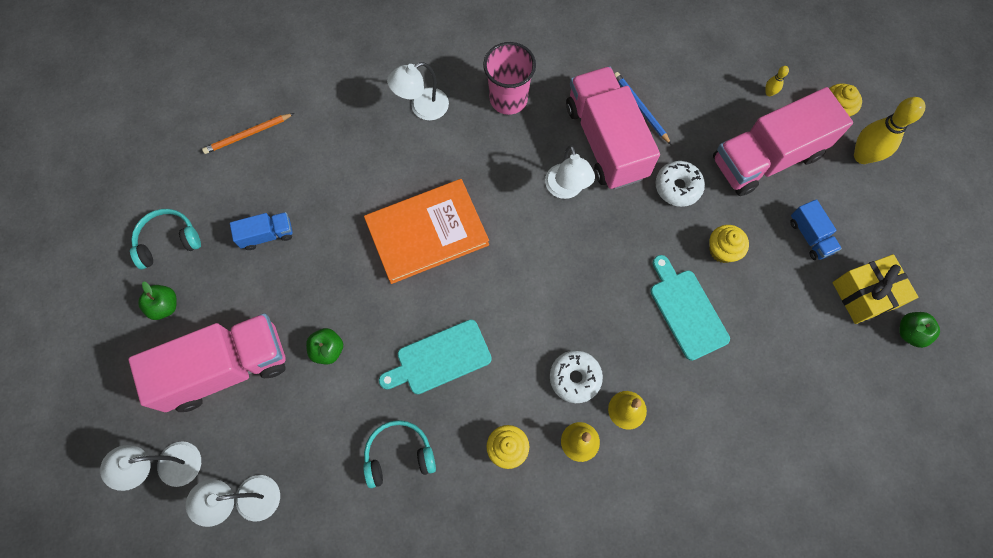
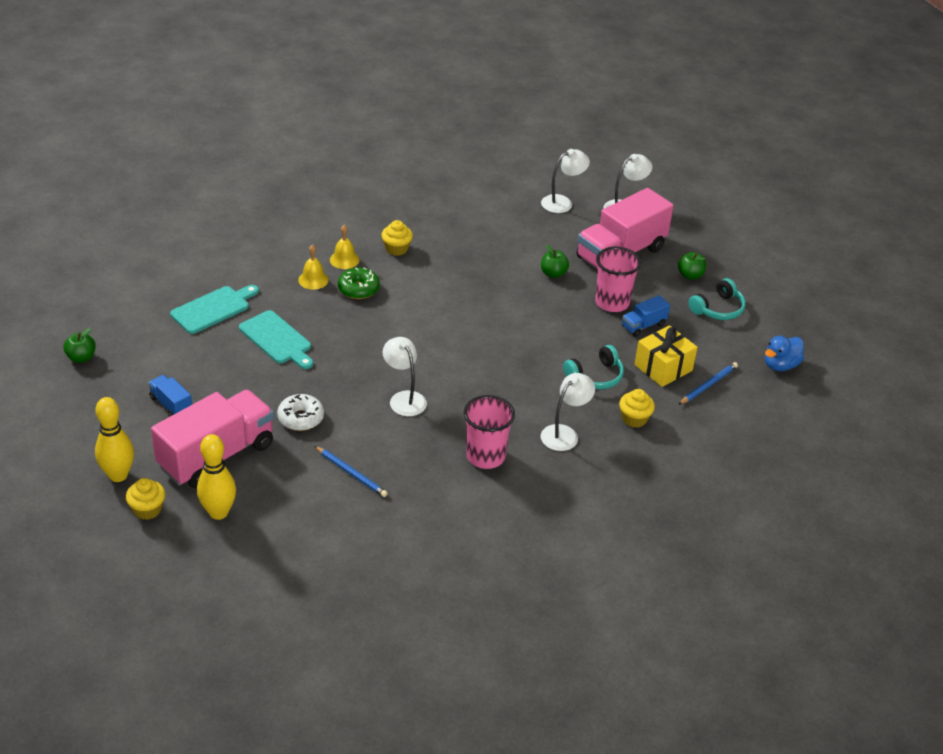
camera: 160 degrees right, 30 degrees down
orange pencil [202,113,294,154] -> blue pencil [678,362,738,405]
turquoise headphones [363,420,436,488] -> turquoise headphones moved to [563,345,624,389]
orange book [364,179,489,284] -> none
turquoise cutting board [379,320,492,394] -> turquoise cutting board moved to [170,285,259,334]
white donut [550,350,603,403] -> green donut [338,268,380,299]
pink truck [566,66,660,190] -> none
yellow cupcake [709,225,749,263] -> yellow cupcake moved to [619,389,655,428]
yellow bowling pin [765,66,789,96] -> yellow bowling pin [197,434,236,520], size x2.24
yellow gift [832,254,918,324] -> yellow gift moved to [634,325,698,387]
none -> pink cup [595,247,641,312]
none -> blue duck [765,336,804,371]

